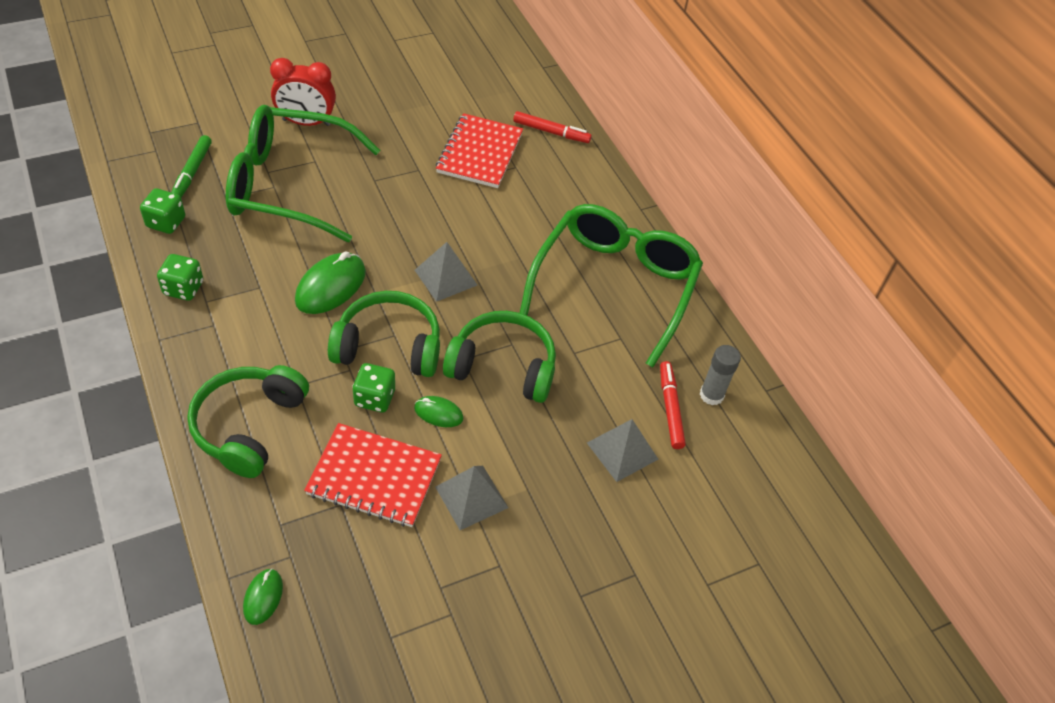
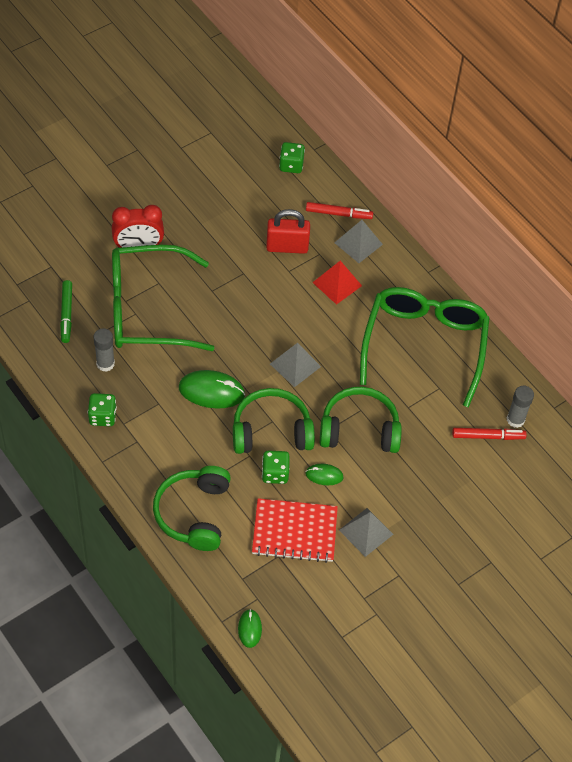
camera: 10 degrees left, 5 degrees up
green dice [140,188,185,234] -> green dice moved to [279,142,305,173]
green mouse [295,251,366,314] -> green mouse turned 75 degrees clockwise [179,370,245,409]
red notebook [436,113,523,188] -> red padlock [266,209,310,254]
grey pyramid [587,419,658,482] -> grey pyramid moved to [334,220,383,263]
red marker [660,361,686,449] -> red marker turned 105 degrees clockwise [452,428,527,440]
none -> grey glue stick [93,328,115,372]
none -> red pyramid [312,261,362,305]

